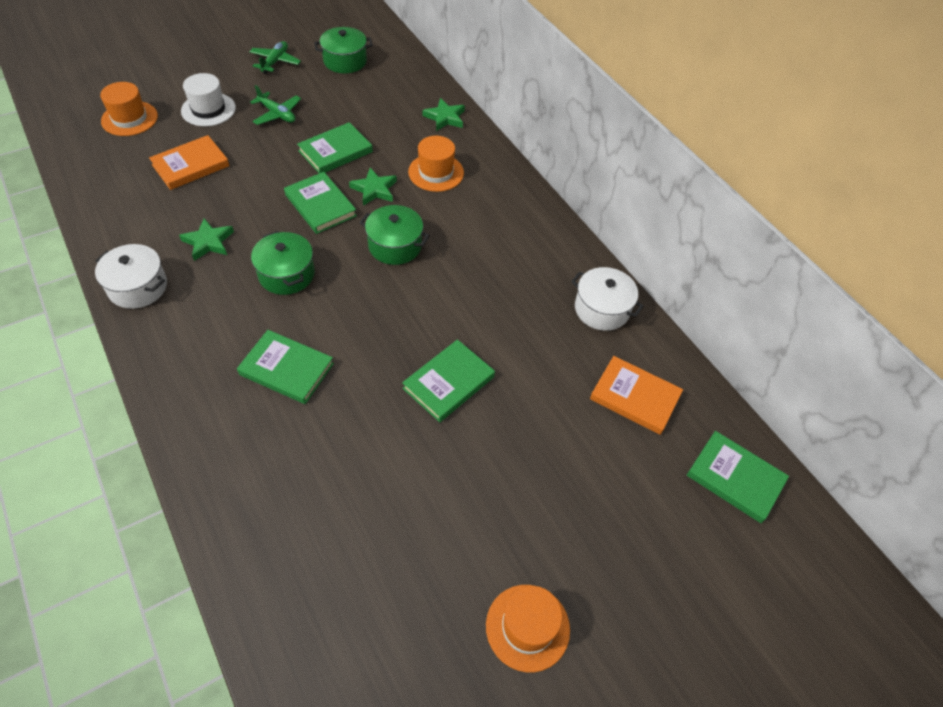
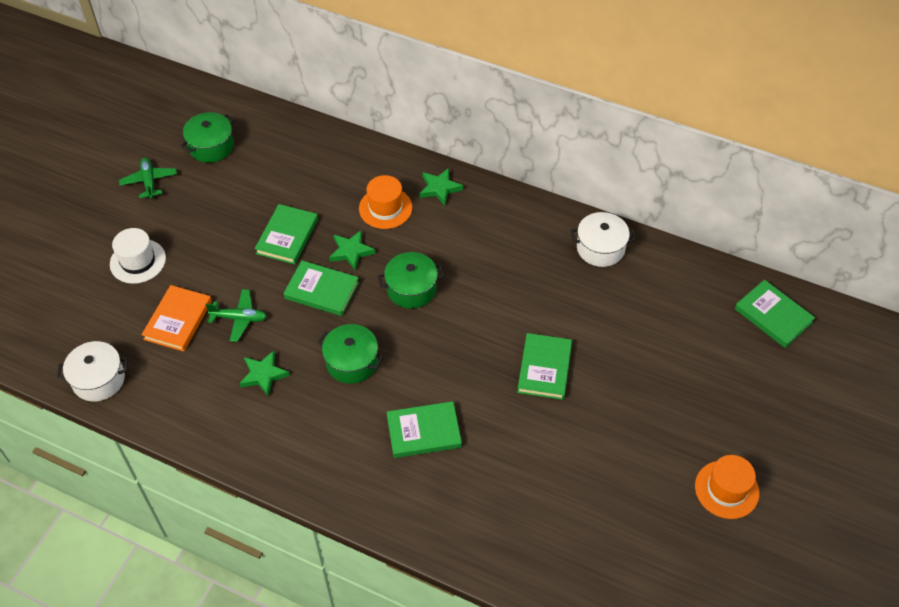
camera: 30 degrees left, 0 degrees up
white pot [95,244,167,309] -> white pot moved to [57,341,128,402]
orange hat [100,82,158,136] -> none
green plane [250,85,301,125] -> green plane moved to [206,289,267,342]
green star [422,98,465,131] -> green star moved to [420,168,463,205]
orange book [590,356,683,435] -> none
green book [687,431,789,523] -> green book turned 45 degrees clockwise [735,280,815,348]

